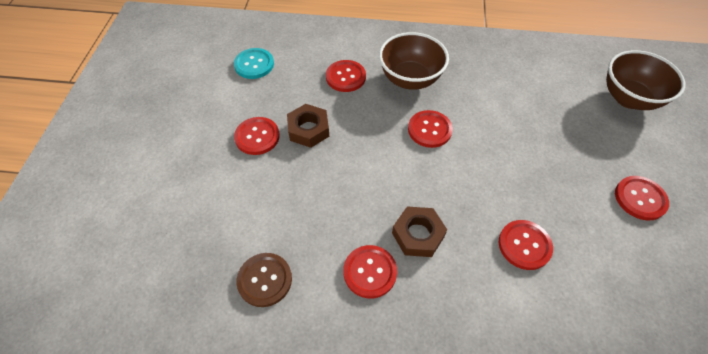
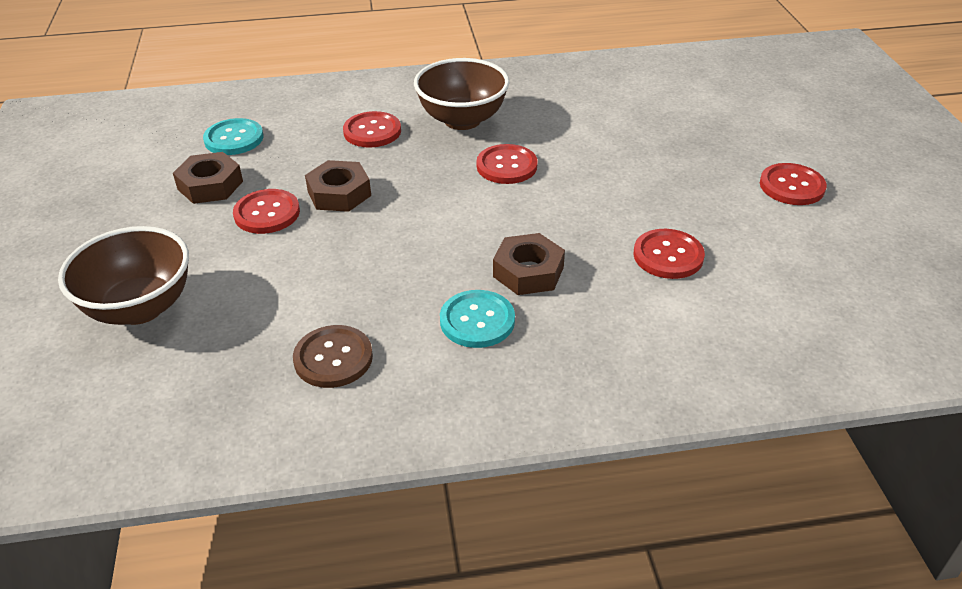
camera: 15 degrees left, 15 degrees down
red button [343,245,397,299] -> turquoise button [440,290,515,348]
brown bowl [606,50,686,110] -> brown bowl moved to [58,226,189,325]
none -> brown nut [173,152,243,204]

